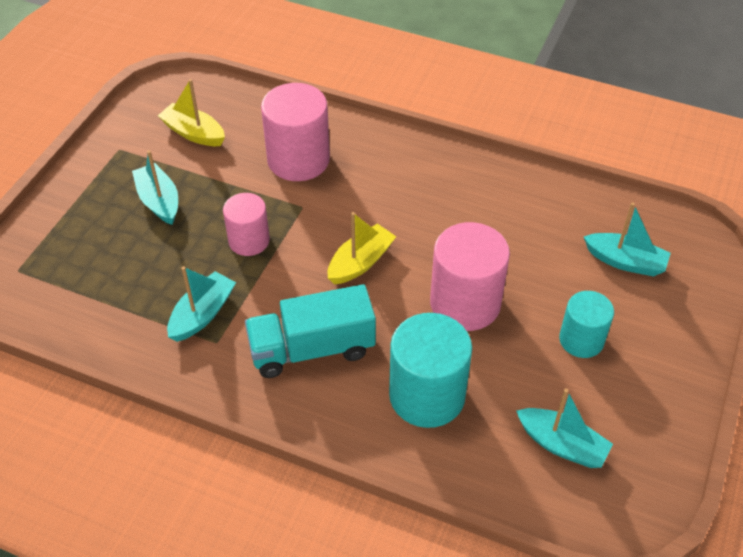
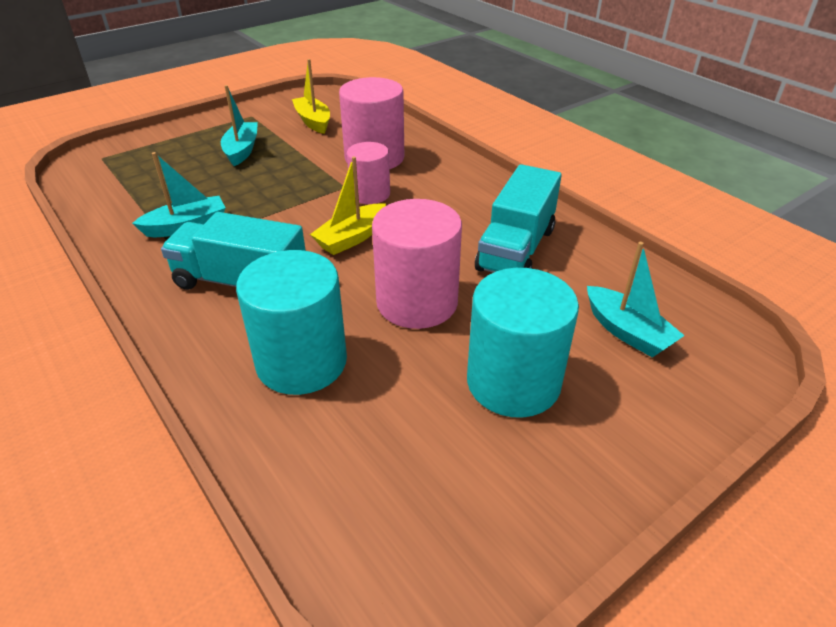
camera: 30 degrees right, 10 degrees down
pink cylinder [223,193,270,256] -> pink cylinder moved to [347,142,390,204]
yellow boat [328,212,396,285] -> yellow boat turned 150 degrees clockwise [310,157,386,255]
turquoise boat [516,388,613,468] -> none
turquoise cylinder [559,291,614,358] -> turquoise cylinder [467,268,579,418], size x1.63
none -> turquoise truck [475,164,562,273]

